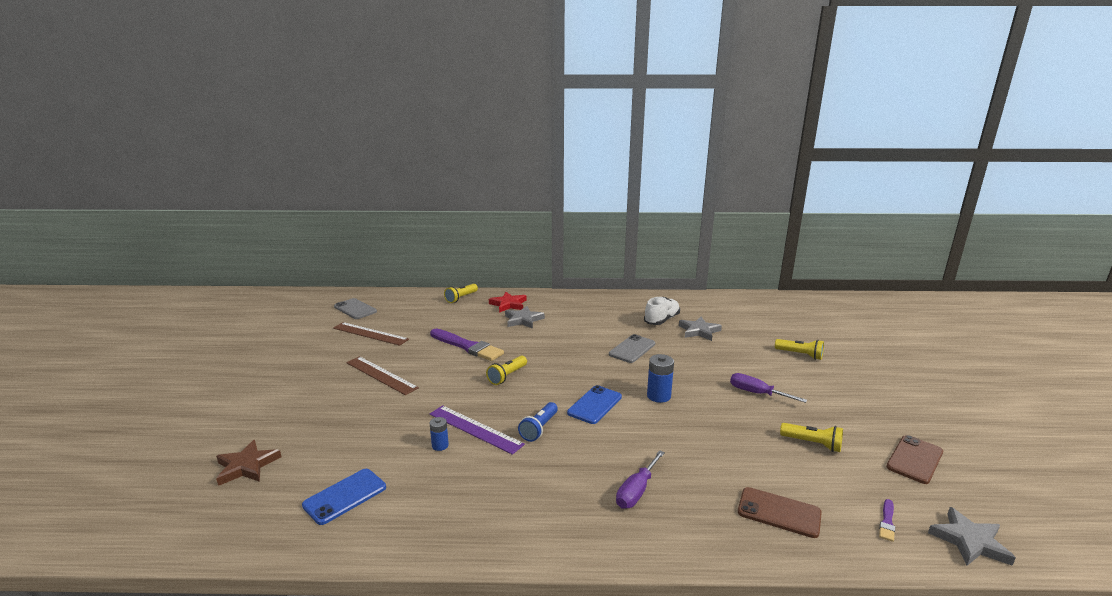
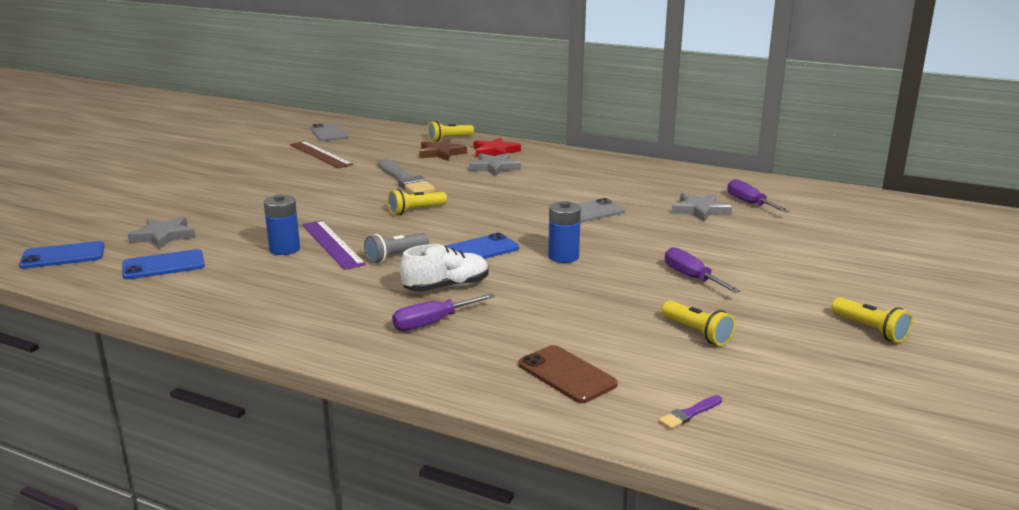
camera: 25 degrees right, 0 degrees up
brown star [216,440,281,486] -> brown star moved to [419,139,467,161]
brown ruler [346,356,419,395] -> none
purple brush [430,328,504,361] -> grey brush [378,158,435,194]
blue battery [430,417,449,451] -> blue battery [264,194,300,255], size x1.63
blue flashlight [518,402,558,442] -> grey flashlight [364,233,429,263]
white shoe [644,297,680,325] -> white shoe moved to [400,244,489,292]
yellow flashlight [775,339,824,360] -> yellow flashlight moved to [831,297,913,343]
brown phone [886,435,943,484] -> none
grey star [928,507,1016,566] -> grey star moved to [128,216,195,249]
none -> blue phone [19,241,105,269]
none -> purple screwdriver [727,179,790,213]

